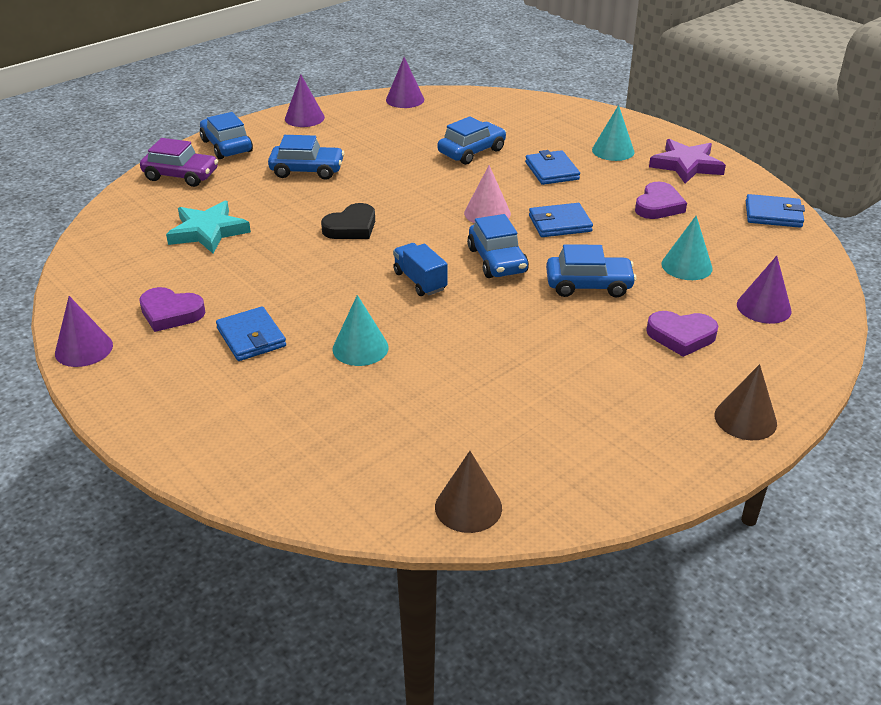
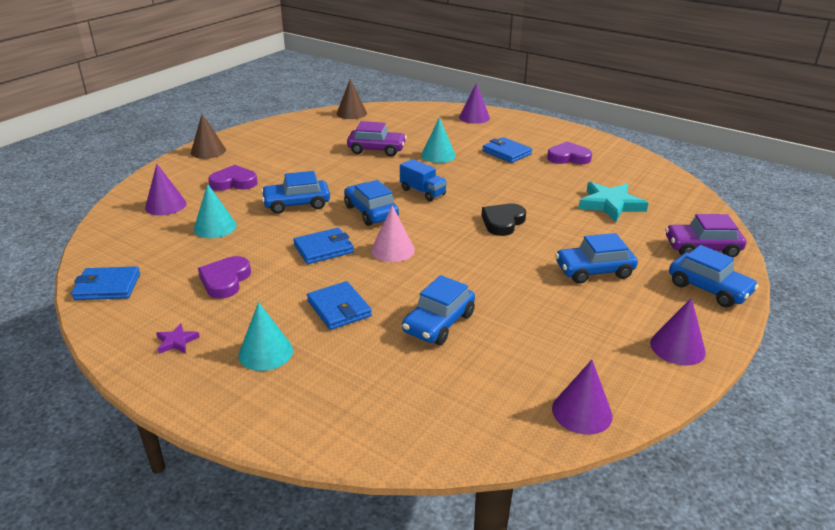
camera: 165 degrees right, 5 degrees down
purple cone [55,296,113,367] -> purple cone moved to [459,83,490,124]
purple star [649,139,726,184] -> purple star [156,323,200,354], size x0.47
none -> purple car [347,121,407,156]

